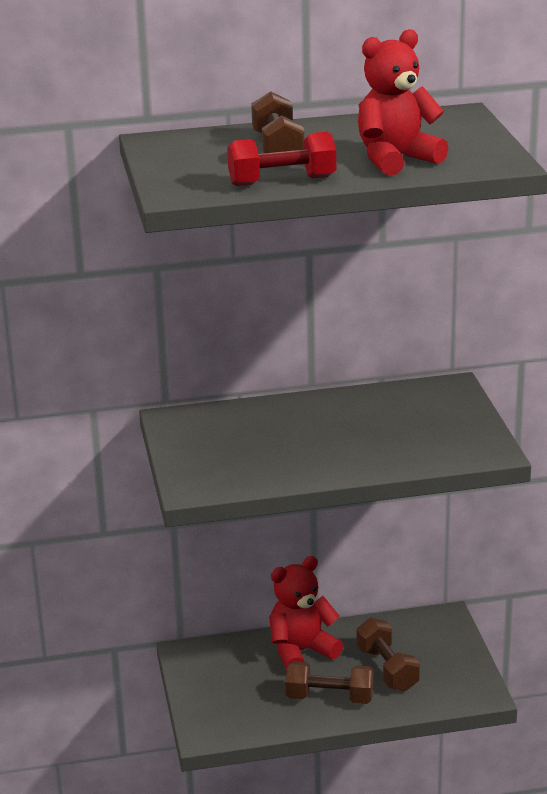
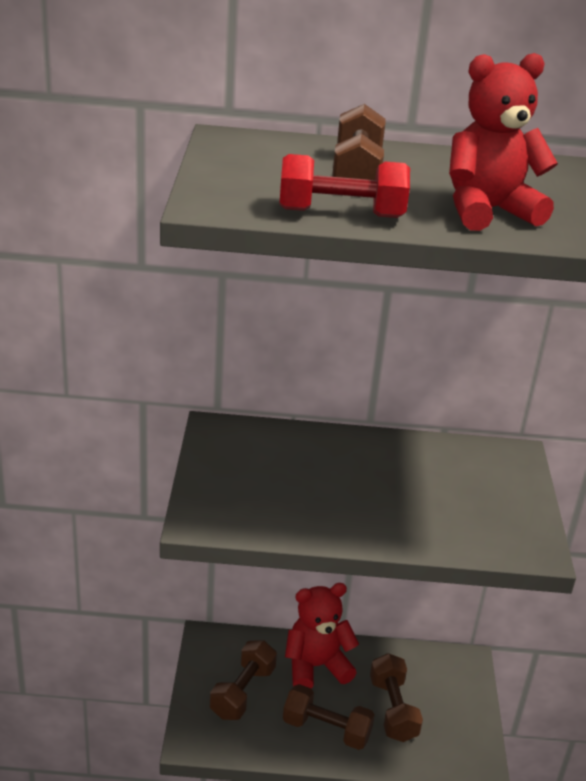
camera: 10 degrees right, 5 degrees up
none -> brown dumbbell [210,640,277,720]

